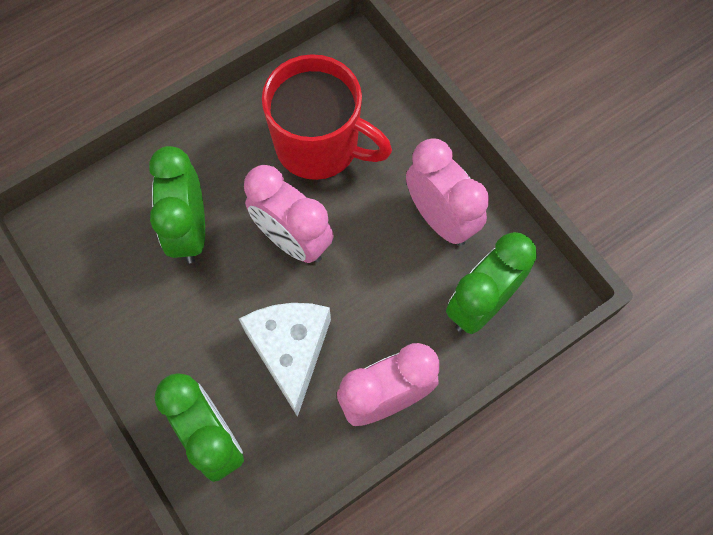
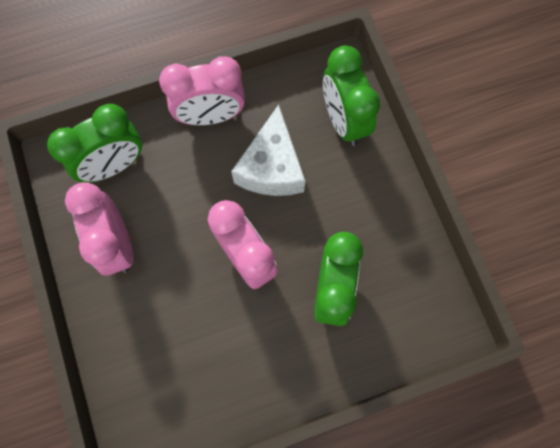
camera: 165 degrees left, 5 degrees up
red mug [262,54,392,180] -> none

